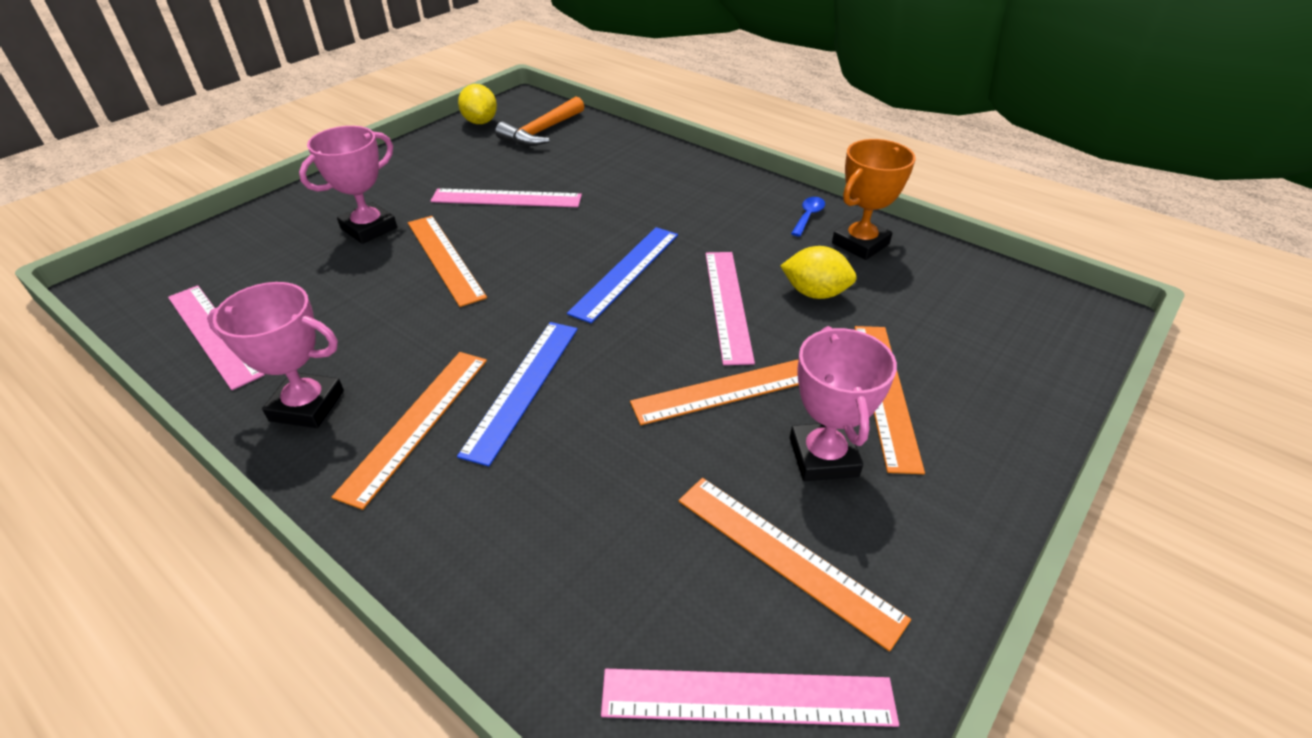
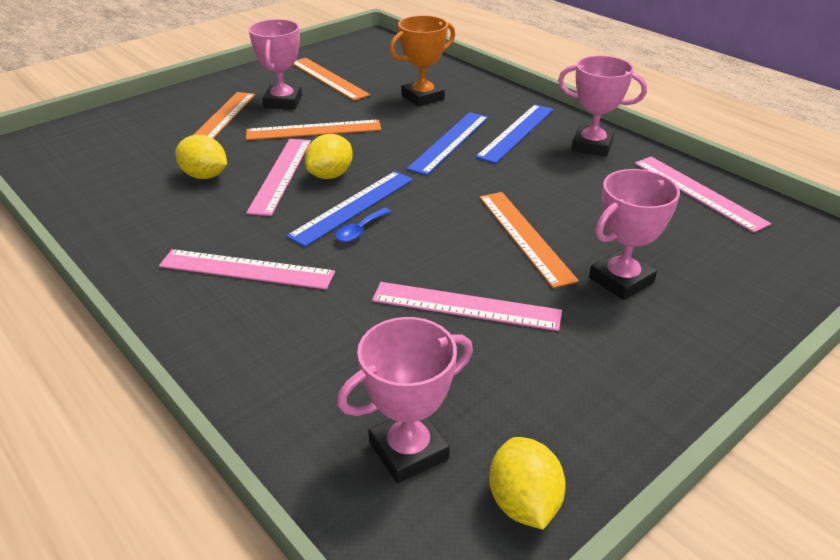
camera: 170 degrees left, 5 degrees down
orange ruler [331,352,487,510] -> blue ruler [475,104,554,164]
orange hammer [495,96,584,146] -> pink trophy [337,317,473,483]
pink ruler [601,669,899,727] -> pink ruler moved to [159,249,335,289]
blue spoon [791,197,825,237] -> blue spoon moved to [335,208,391,242]
orange trophy [832,139,915,260] -> orange trophy moved to [389,15,455,107]
none -> yellow lemon [305,134,353,179]

